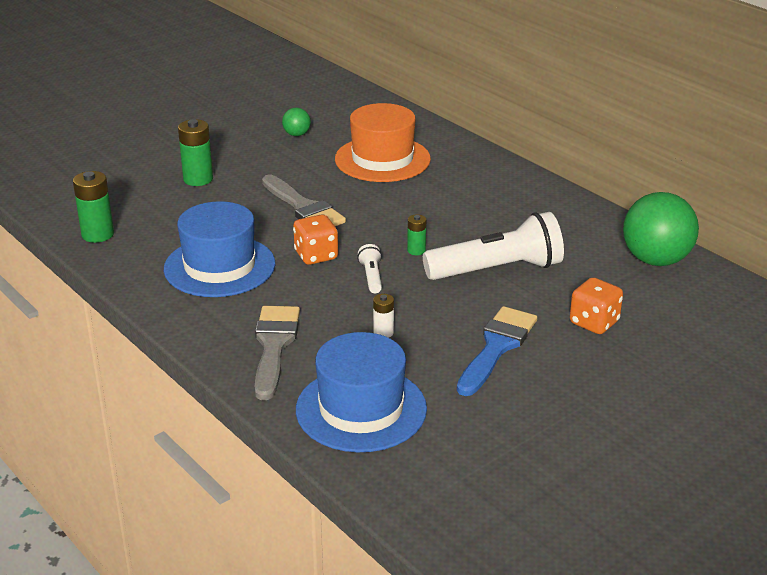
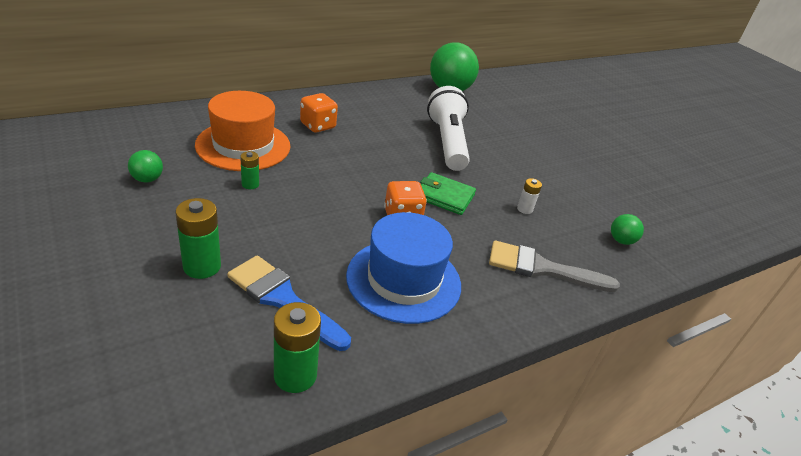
camera: 85 degrees left, 5 degrees up
grey brush [262,175,346,226] -> none
blue hat [296,332,427,452] -> green ball [611,214,644,245]
white flashlight [357,244,382,293] -> green wallet [420,172,476,215]
green battery [407,214,426,255] -> green battery moved to [240,151,259,189]
blue brush [457,306,537,396] -> blue brush moved to [227,255,351,351]
orange dice [570,277,623,334] -> orange dice moved to [300,93,338,133]

